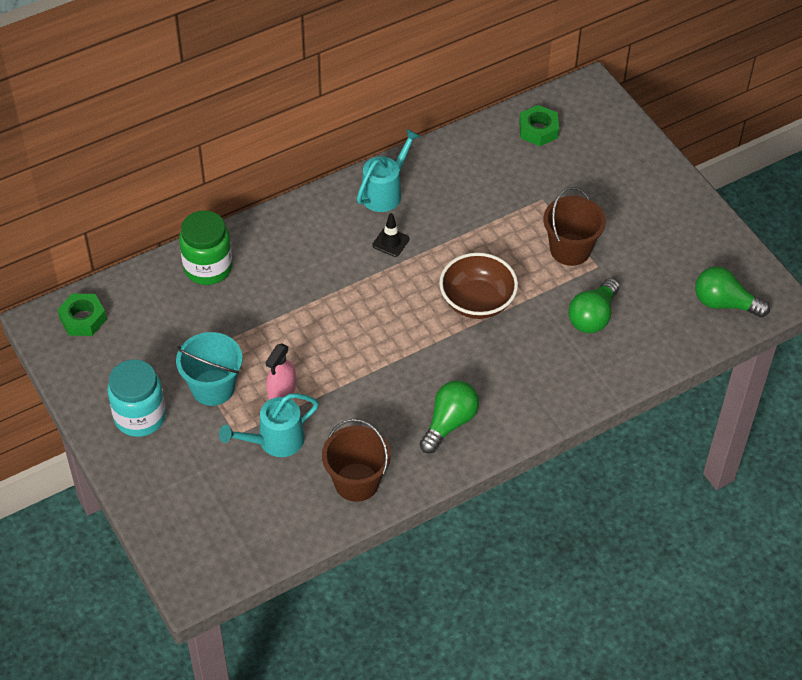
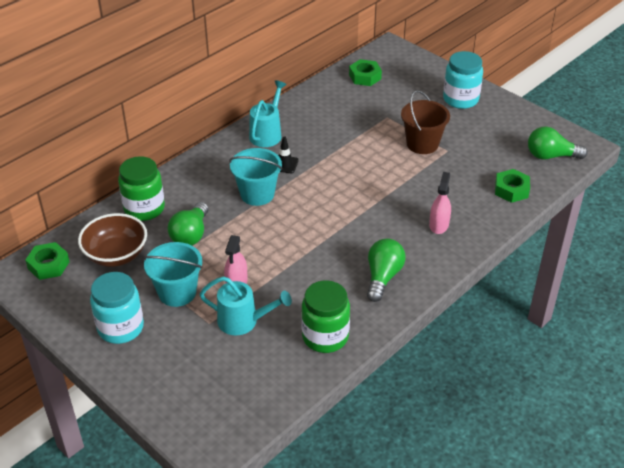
camera: 15 degrees left, 10 degrees down
turquoise watering can [219,393,319,457] -> turquoise watering can turned 120 degrees counterclockwise [200,277,292,336]
brown bucket [322,419,391,502] -> green jar [301,280,350,353]
brown bowl [439,253,518,319] -> brown bowl moved to [78,213,147,267]
green light bulb [568,278,620,333] -> green light bulb moved to [167,202,209,245]
none -> turquoise bucket [229,148,282,206]
none -> pink spray bottle [429,172,451,234]
none -> turquoise jar [443,51,483,109]
none -> green nut [495,169,530,203]

